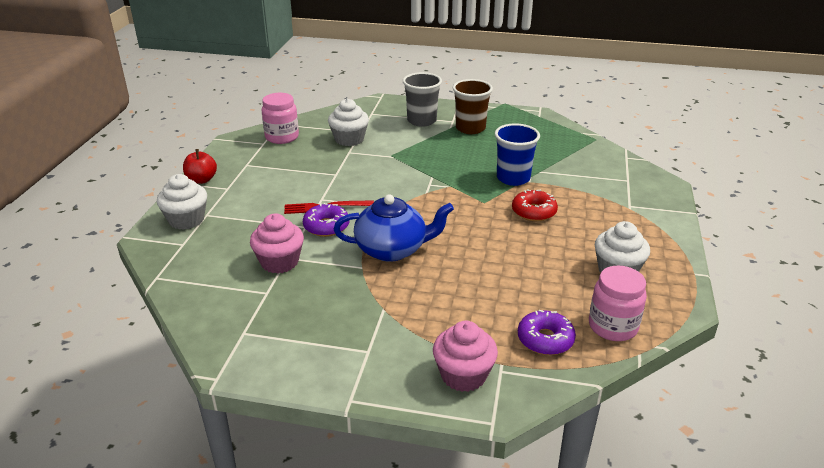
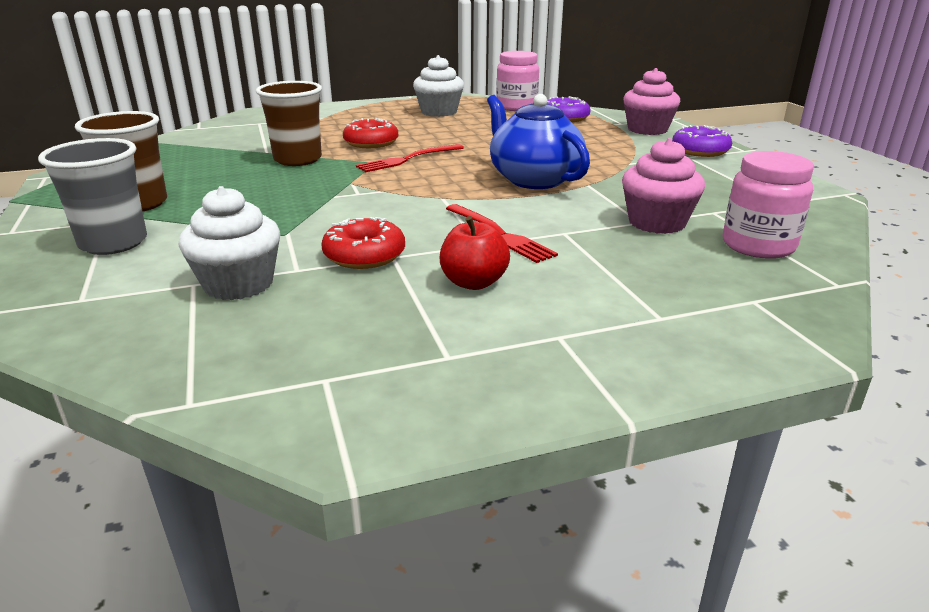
camera: 120 degrees left, 5 degrees down
white cupcake [157,174,207,230] -> none
red apple [183,149,217,184] -> red apple moved to [440,216,510,290]
pink jar [261,93,299,144] -> pink jar moved to [723,151,814,259]
purple donut [303,203,349,237] -> purple donut moved to [672,125,732,157]
blue cup [495,123,540,186] -> brown cup [256,81,322,166]
none -> red donut [321,217,405,269]
none -> red fork [356,144,464,172]

